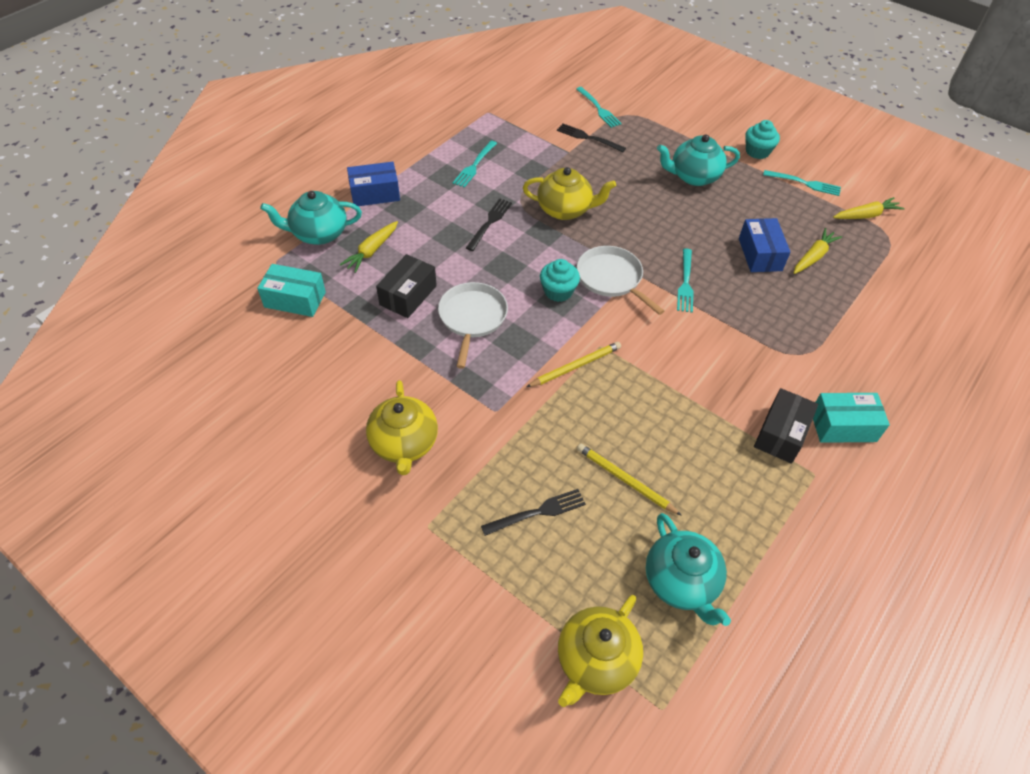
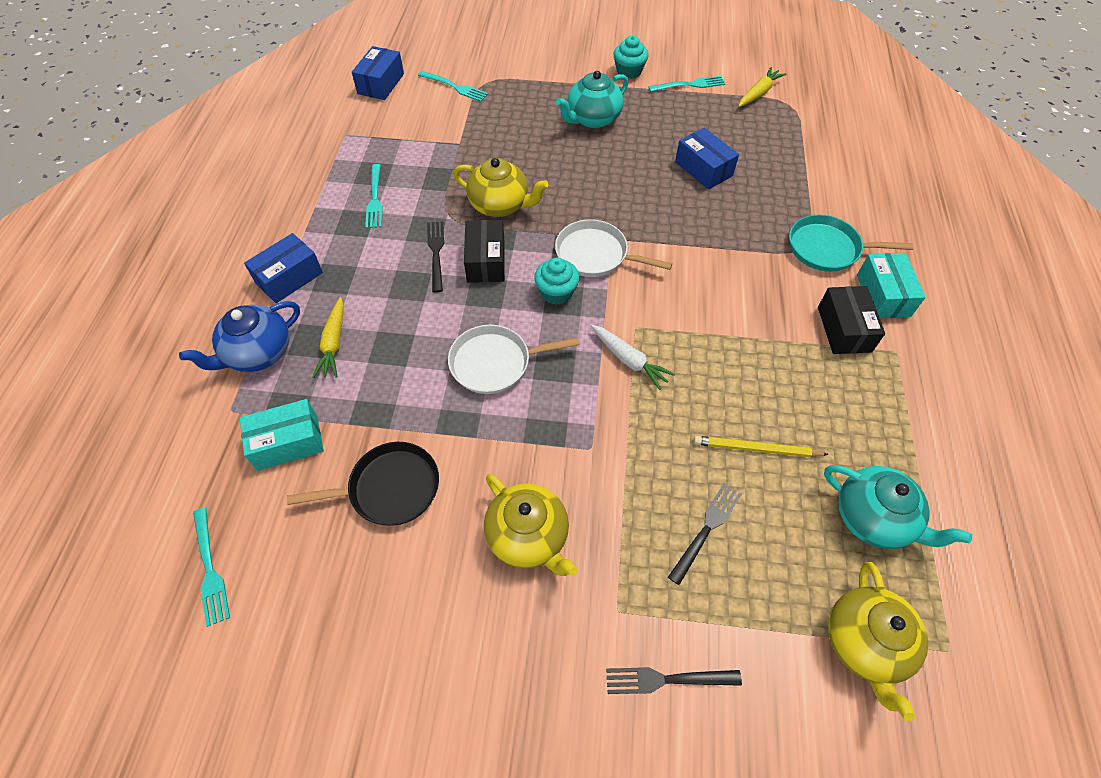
camera: 30 degrees left, 5 degrees up
turquoise teapot [260,191,362,245] -> blue teapot [179,301,300,372]
black box [376,254,437,318] -> black box moved to [464,220,505,283]
white pan [438,282,508,369] -> white pan turned 75 degrees counterclockwise [448,325,579,394]
yellow teapot [523,167,616,220] -> yellow teapot turned 45 degrees clockwise [453,158,549,217]
yellow pencil [526,342,621,387] -> white carrot [591,325,675,390]
black fork [557,124,626,152] -> black fork moved to [606,667,742,694]
turquoise fork [677,249,694,313] -> turquoise fork moved to [193,508,230,627]
yellow carrot [794,228,842,274] -> none
turquoise box [813,393,890,443] -> turquoise box turned 60 degrees counterclockwise [857,253,926,318]
none -> black pan [287,442,439,526]
none -> blue box [352,46,404,100]
none -> turquoise pan [789,215,913,272]

